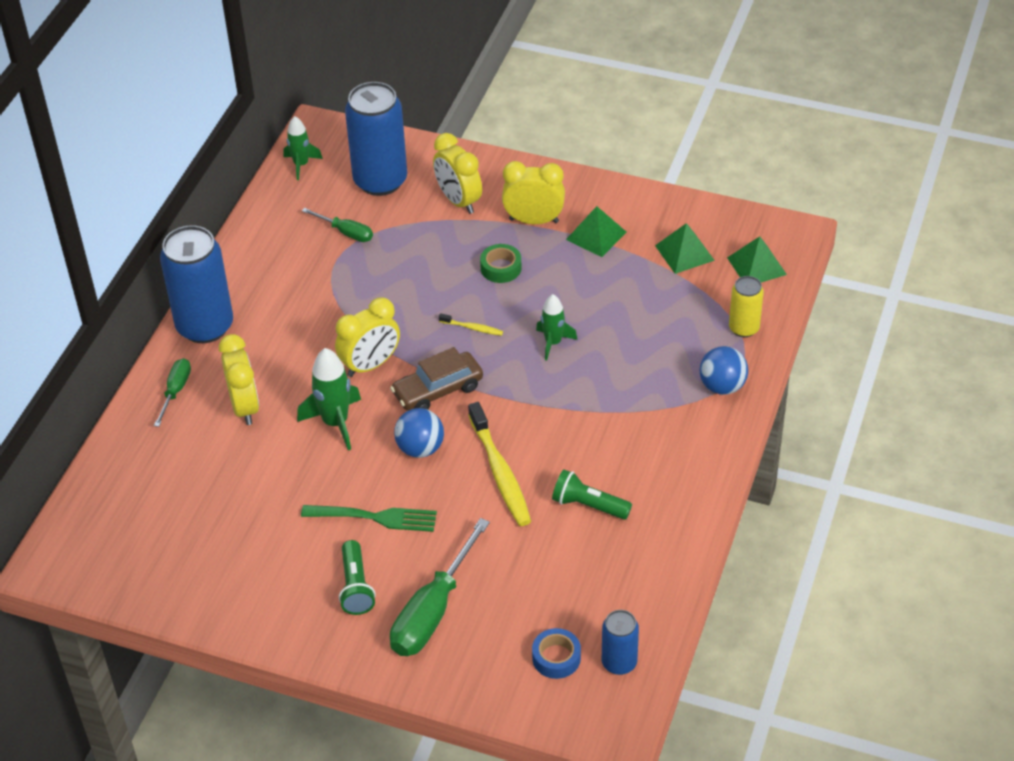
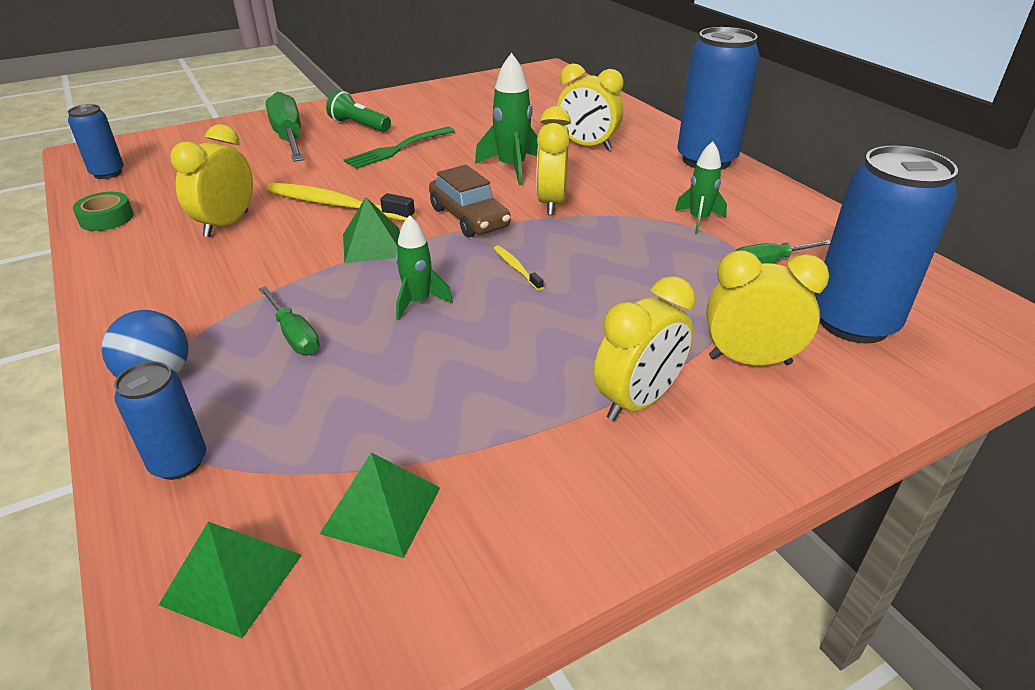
camera: 130 degrees right, 10 degrees down
green screwdriver [154,358,191,427] -> green screwdriver moved to [259,286,320,355]
green rocket [283,116,323,180] -> green rocket moved to [675,141,727,234]
brown car [390,347,483,411] -> brown car turned 135 degrees clockwise [429,165,511,237]
blue ball [394,408,444,458] -> none
yellow toothbrush [439,313,503,336] -> yellow toothbrush turned 90 degrees clockwise [494,245,544,291]
green tape [480,244,521,283] -> green tape moved to [73,192,134,231]
blue tape [532,628,581,679] -> none
green flashlight [552,469,632,520] -> yellow clock [170,124,253,237]
green pyramid [566,206,626,257] -> green pyramid moved to [343,197,400,264]
yellow can [729,276,764,337] -> blue can [114,361,206,480]

